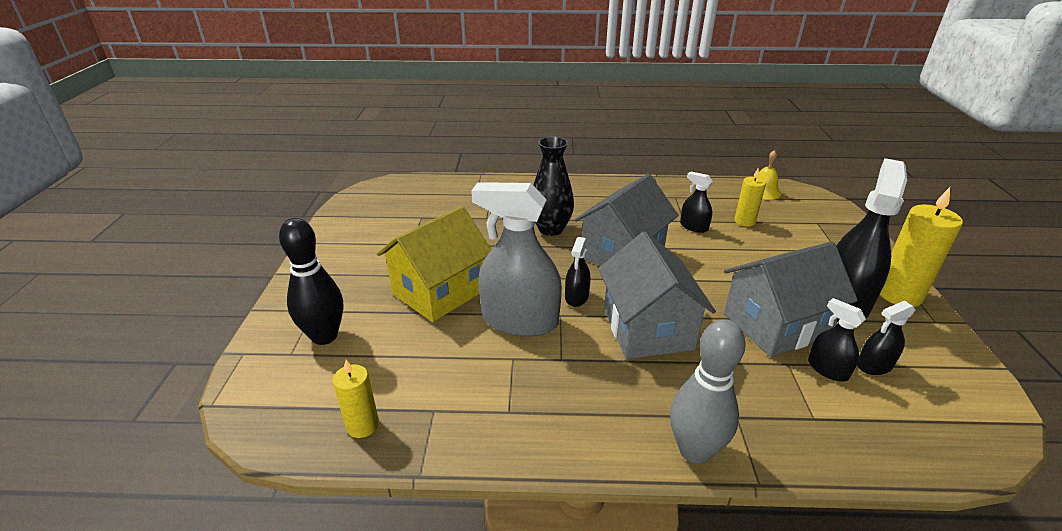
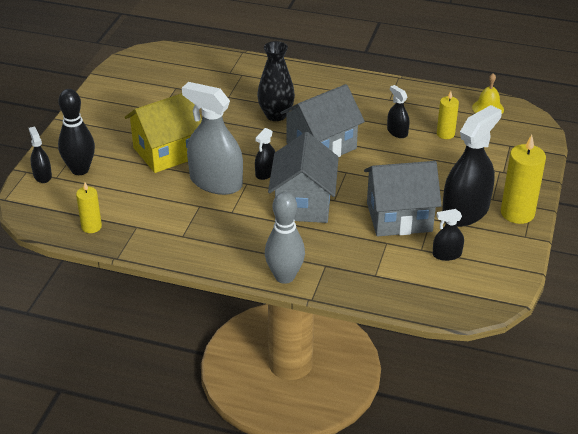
camera: 15 degrees right, 5 degrees up
black spray bottle [808,298,866,381] -> black spray bottle moved to [29,127,52,183]

